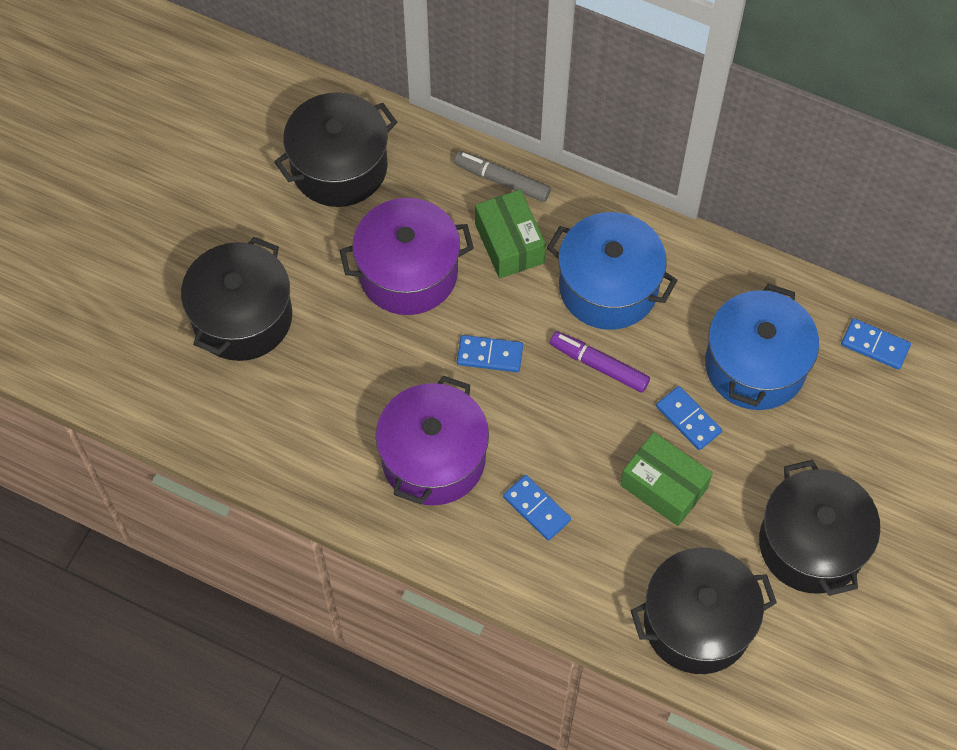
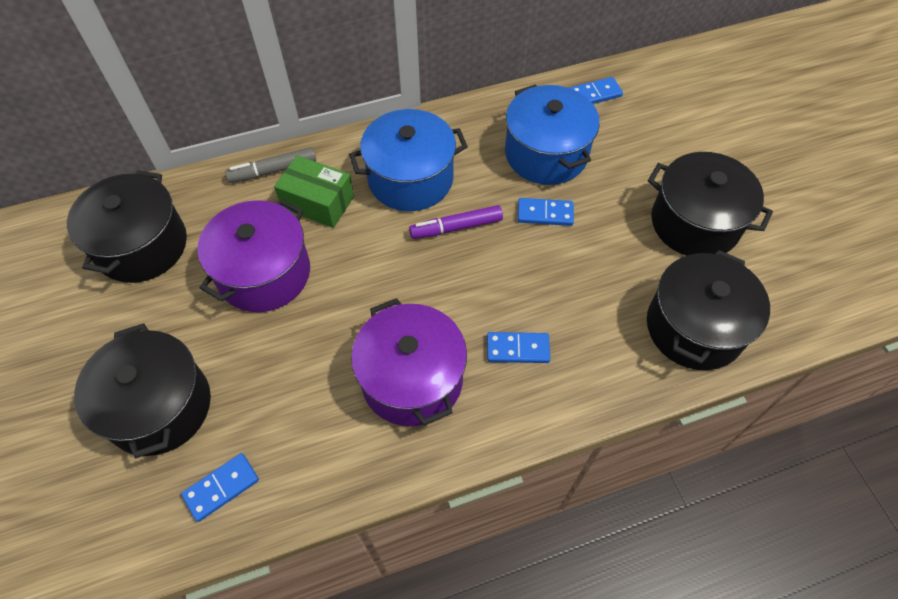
camera: 45 degrees left, 5 degrees down
blue domino [457,335,523,372] -> blue domino moved to [181,453,259,522]
green box [620,432,713,526] -> none

